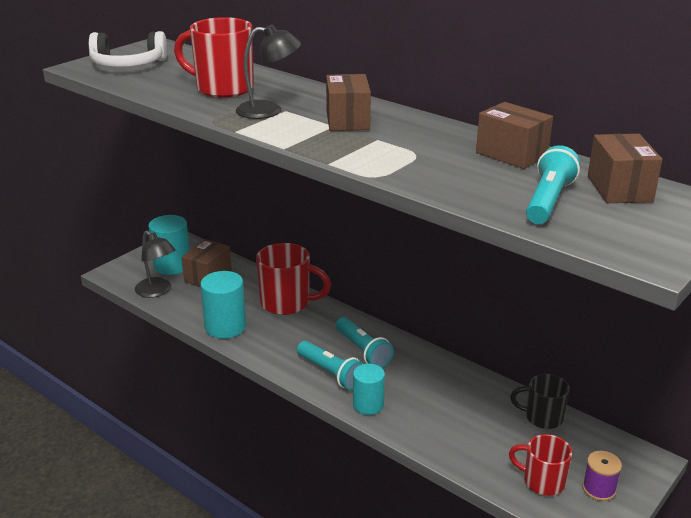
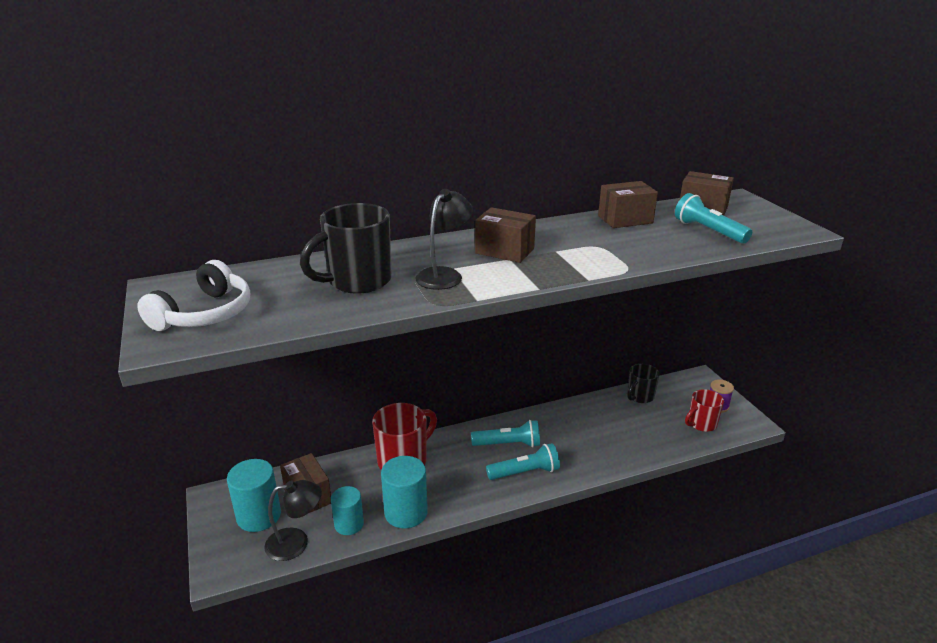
camera: 60 degrees left, 0 degrees up
red mug [174,17,254,98] -> black mug [300,203,392,294]
turquoise cylinder [353,364,385,415] -> turquoise cylinder moved to [331,486,364,535]

